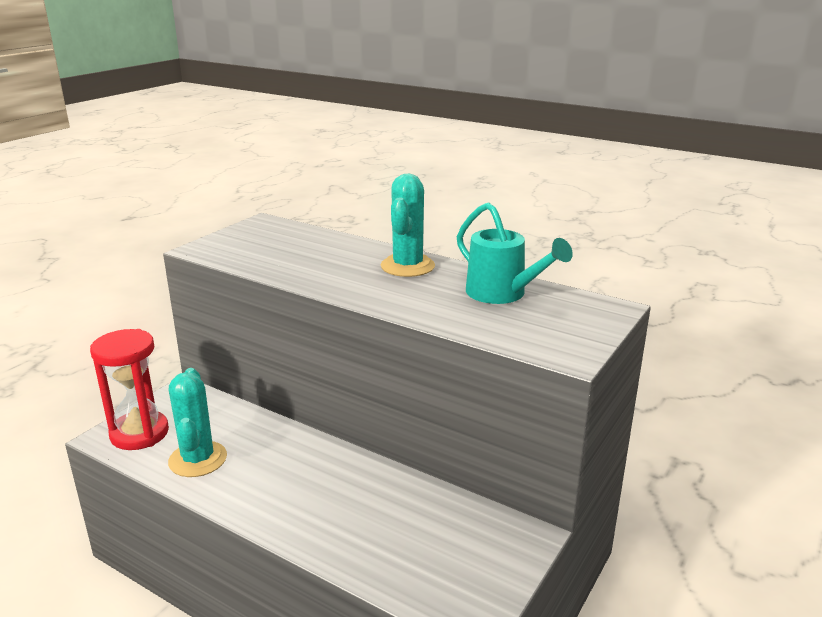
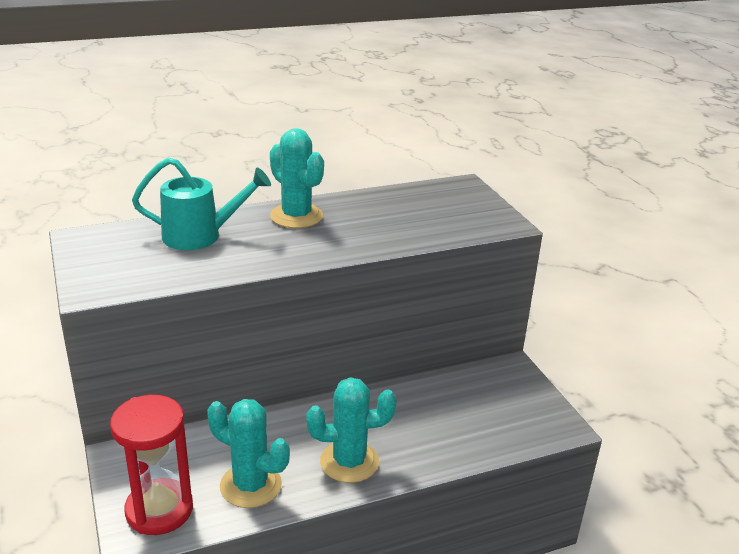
camera: 55 degrees left, 5 degrees up
turquoise watering can [457,202,573,304] -> turquoise watering can moved to [132,158,271,250]
none -> turquoise cactus [306,377,397,483]

